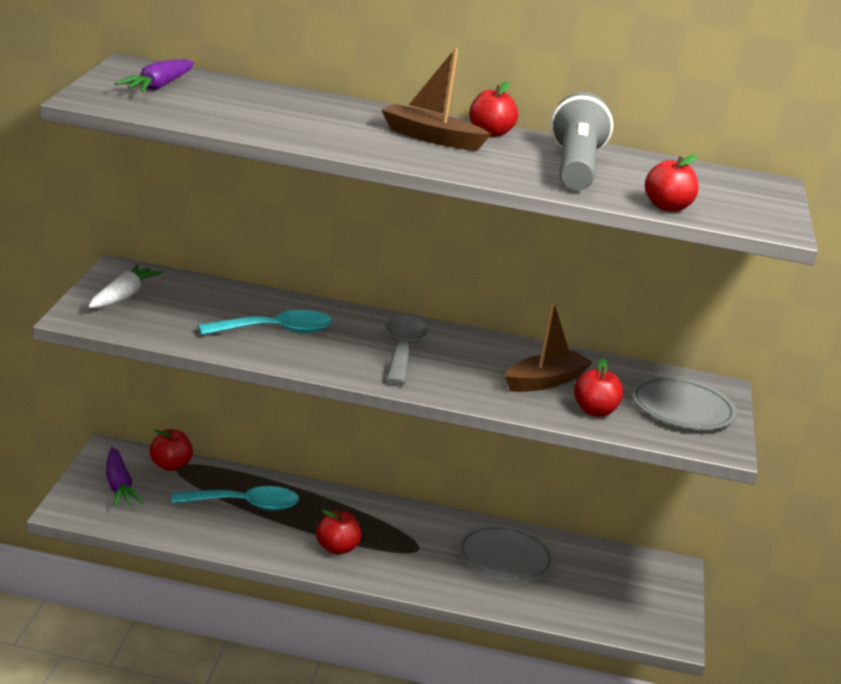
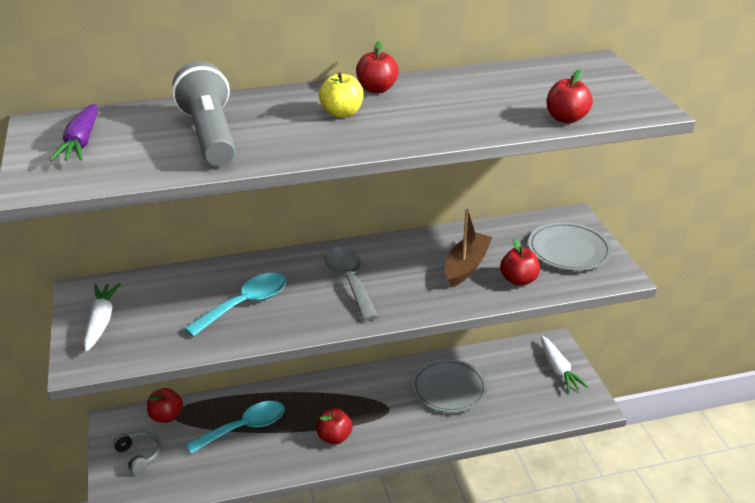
camera: 20 degrees left, 10 degrees up
purple carrot [106,447,143,506] -> grey headphones [113,432,161,474]
brown boat [381,48,491,151] -> yellow apple [319,72,364,118]
grey flashlight [550,92,613,190] -> grey flashlight moved to [172,61,235,166]
none -> white carrot [541,336,588,392]

